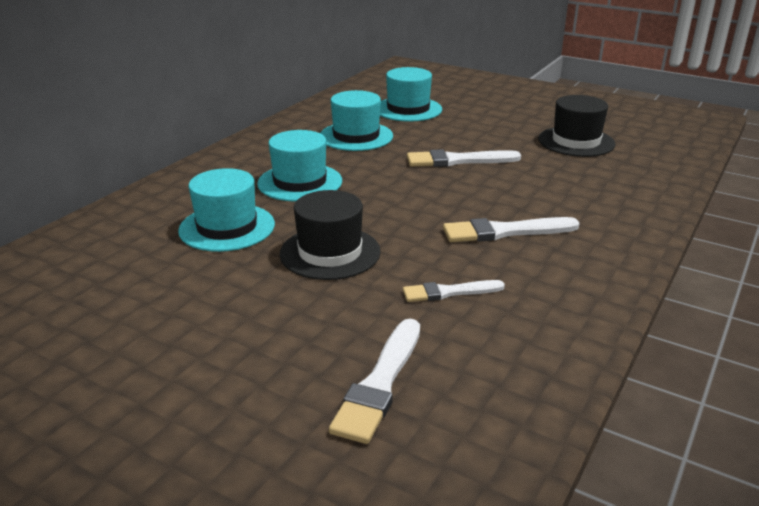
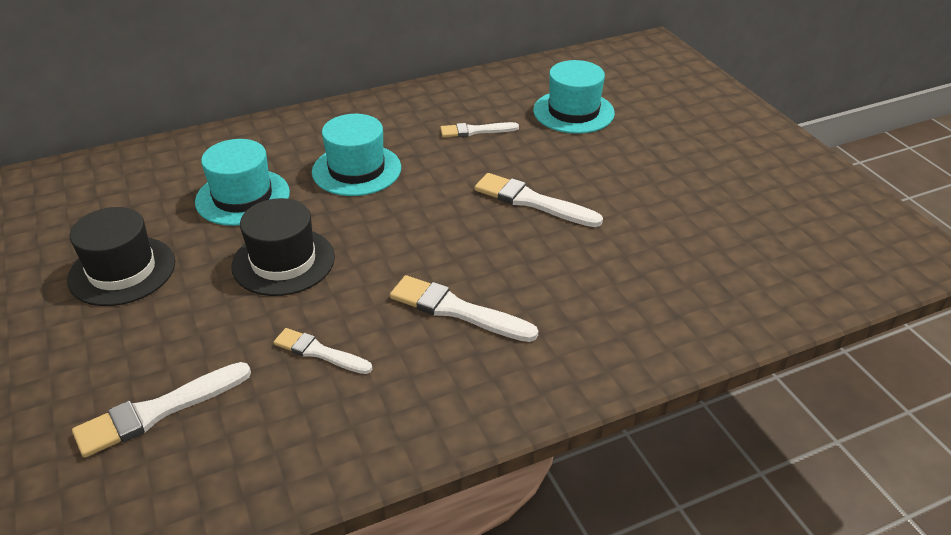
camera: 35 degrees right, 10 degrees up
turquoise hat [320,90,393,151] -> white brush [440,122,519,137]
black hat [538,95,616,157] -> black hat moved to [67,207,175,306]

